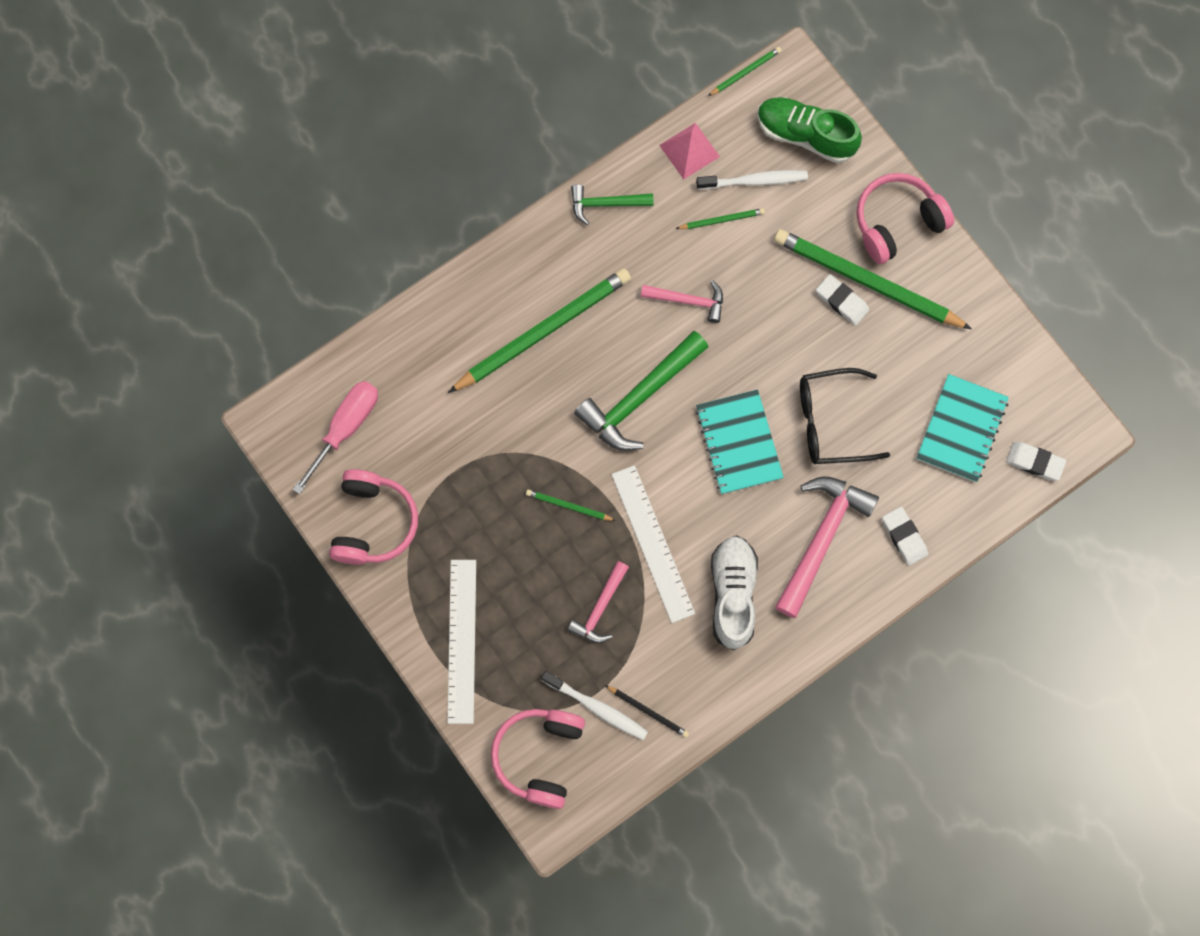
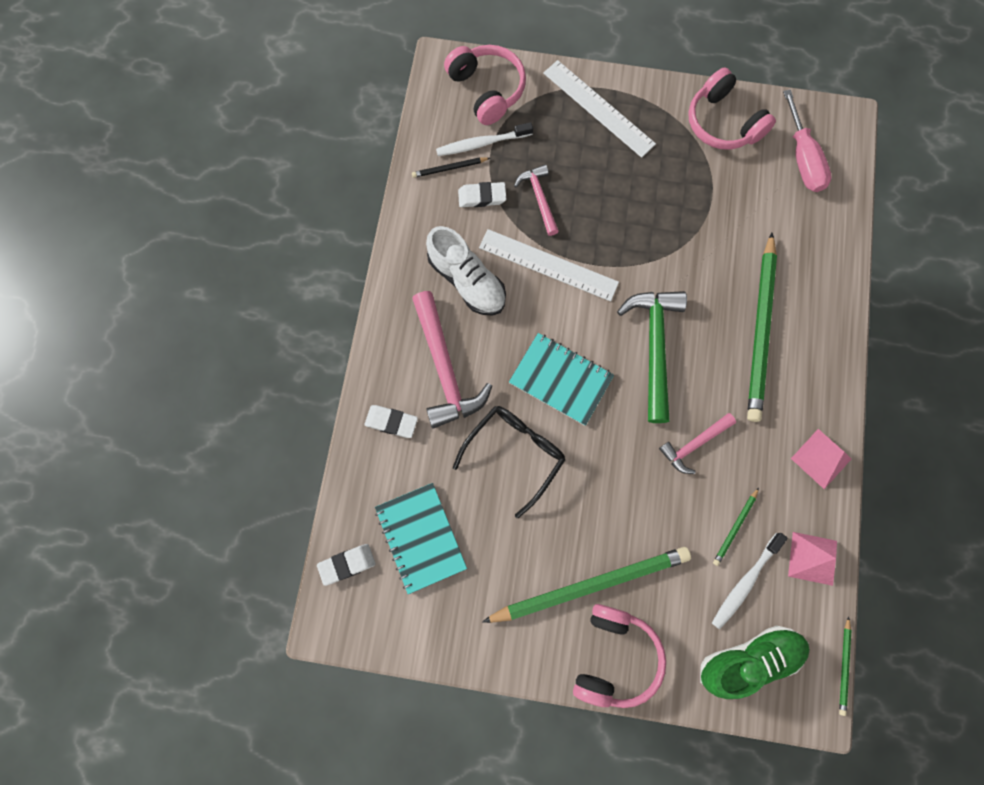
camera: 135 degrees right, 0 degrees up
green pencil [526,490,616,521] -> none
green hammer [571,184,654,225] -> pink pyramid [791,429,851,489]
white eraser [816,274,869,325] -> white eraser moved to [458,182,506,207]

